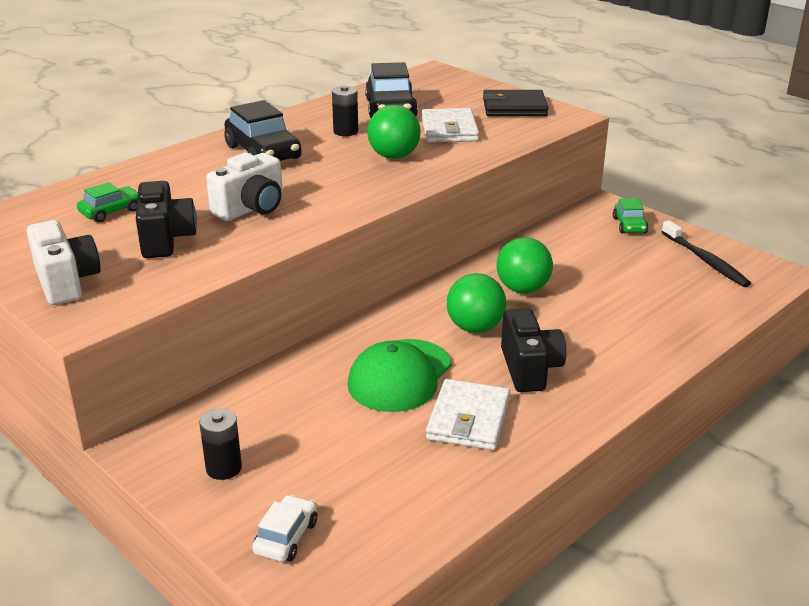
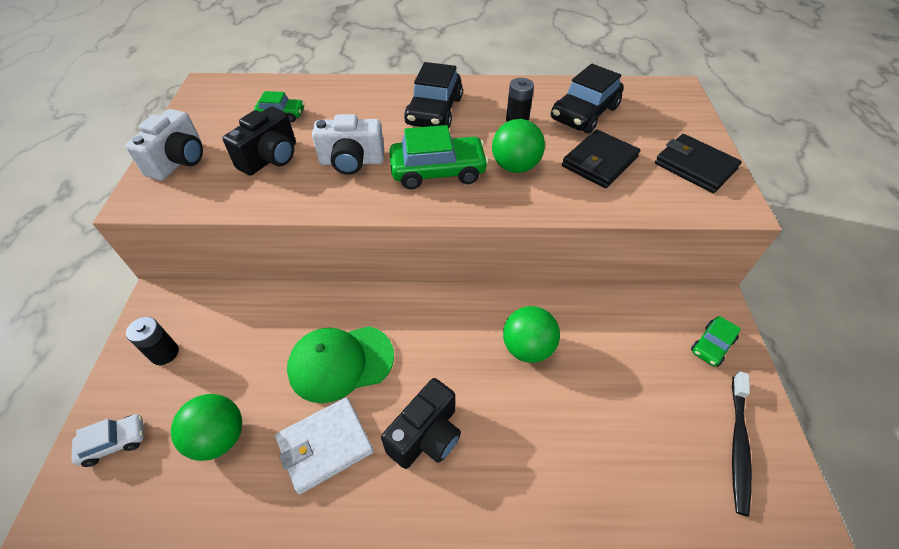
camera: 45 degrees right, 20 degrees up
white wallet [422,108,479,142] -> black wallet [562,129,640,188]
green ball [447,273,506,333] -> green ball moved to [171,394,242,461]
none -> green car [389,125,489,189]

